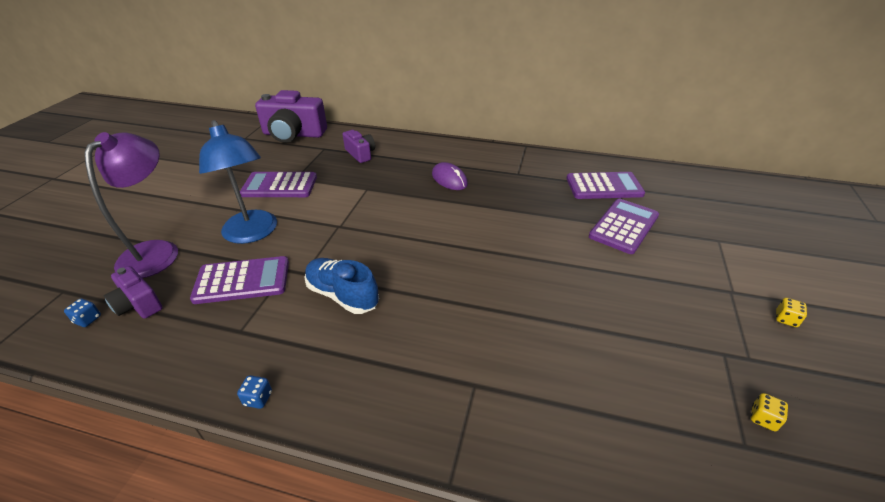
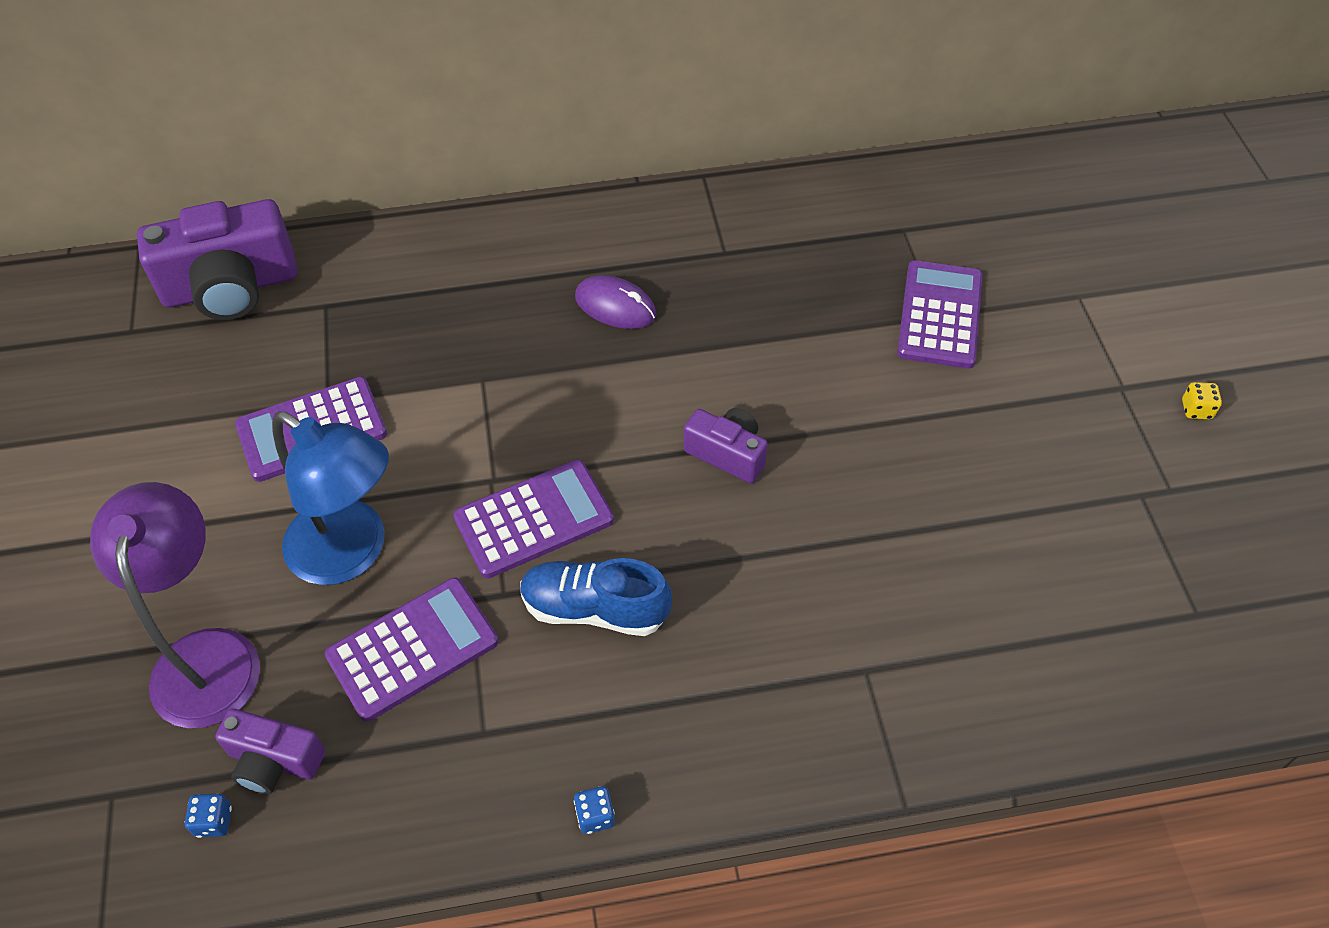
camera: 25 degrees left, 15 degrees up
purple camera [343,130,375,163] -> purple camera moved to [684,408,768,483]
purple calculator [566,172,645,199] -> purple calculator moved to [453,459,614,578]
yellow dice [751,393,788,431] -> none

